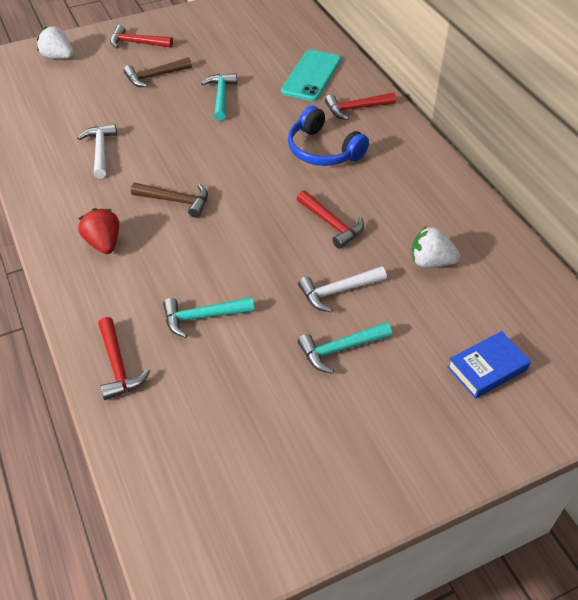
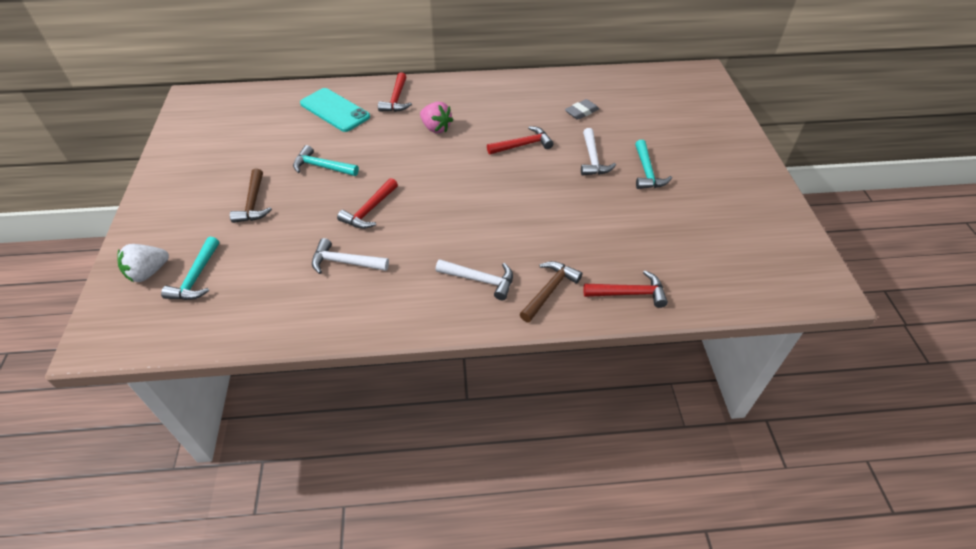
camera: 70 degrees left, 0 degrees up
red strawberry [78,208,119,254] -> white hammer [436,259,513,300]
red hammer [110,25,173,48] -> red hammer moved to [337,178,398,229]
brown hammer [131,183,208,218] -> brown hammer moved to [520,261,582,322]
turquoise hammer [163,297,254,338] -> turquoise hammer moved to [161,237,219,300]
blue headphones [288,106,369,166] -> pink strawberry [420,102,453,133]
white strawberry [412,226,460,268] -> grey eraser [565,99,599,120]
blue book [447,331,531,399] -> none

